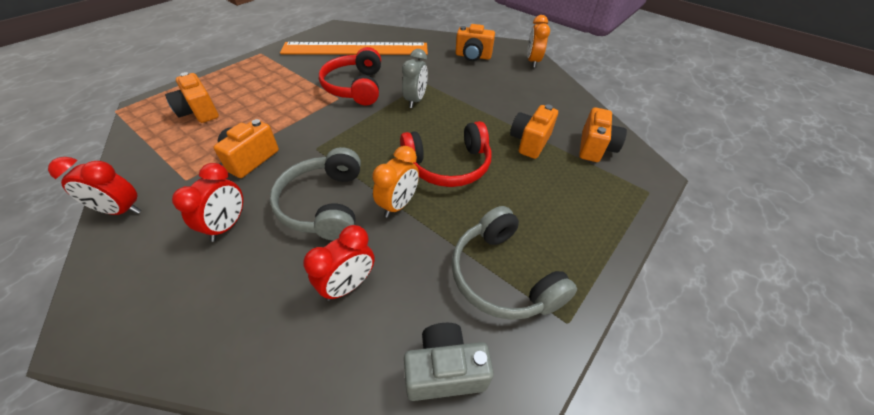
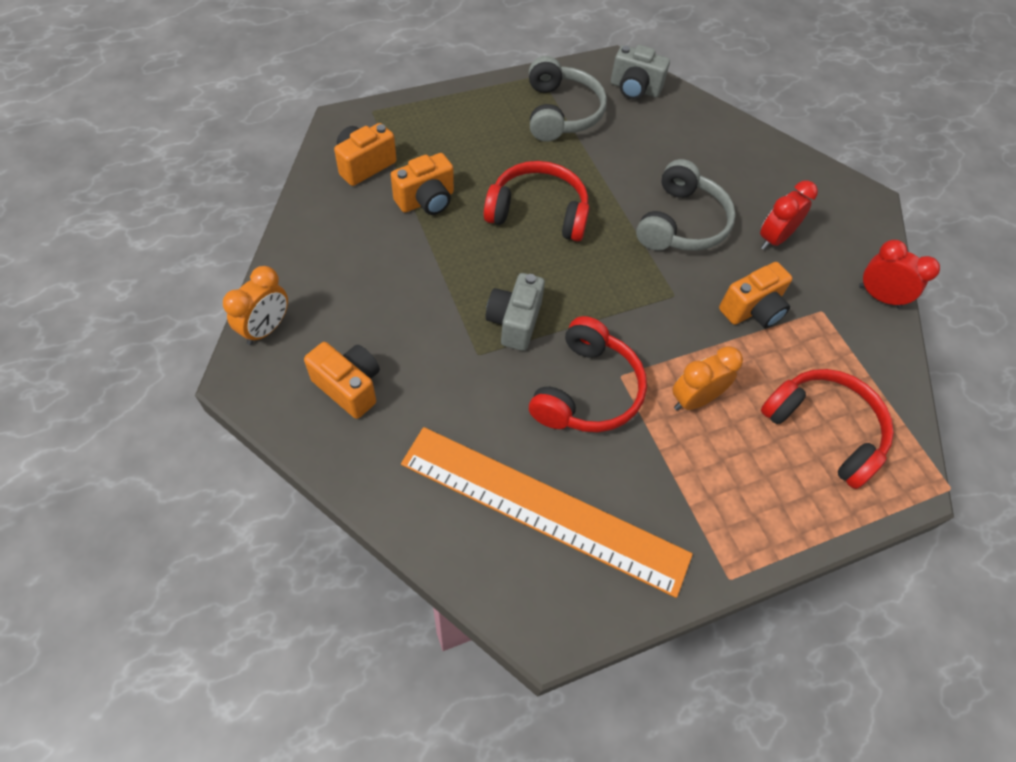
camera: 155 degrees left, 10 degrees up
orange camera [165,72,219,123] -> red headphones [761,369,894,489]
red clock [303,225,375,301] -> none
orange clock [372,146,419,218] -> orange clock moved to [672,346,743,411]
grey clock [402,49,428,108] -> grey camera [486,273,545,351]

